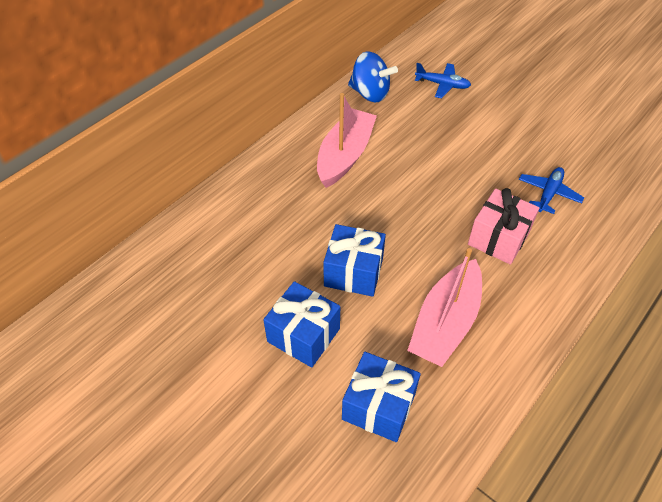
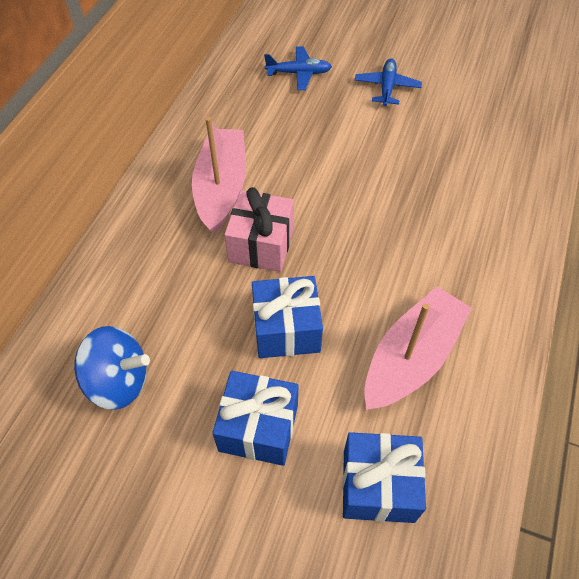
camera: 20 degrees left, 5 degrees up
blue spinning top [348,52,398,102] -> blue spinning top moved to [74,326,150,410]
pink boat [407,248,482,367] -> pink boat turned 150 degrees counterclockwise [364,286,472,410]
pink gift [468,188,539,265] -> pink gift moved to [224,187,294,272]
blue plane [519,167,584,214] -> blue plane moved to [355,58,422,106]

